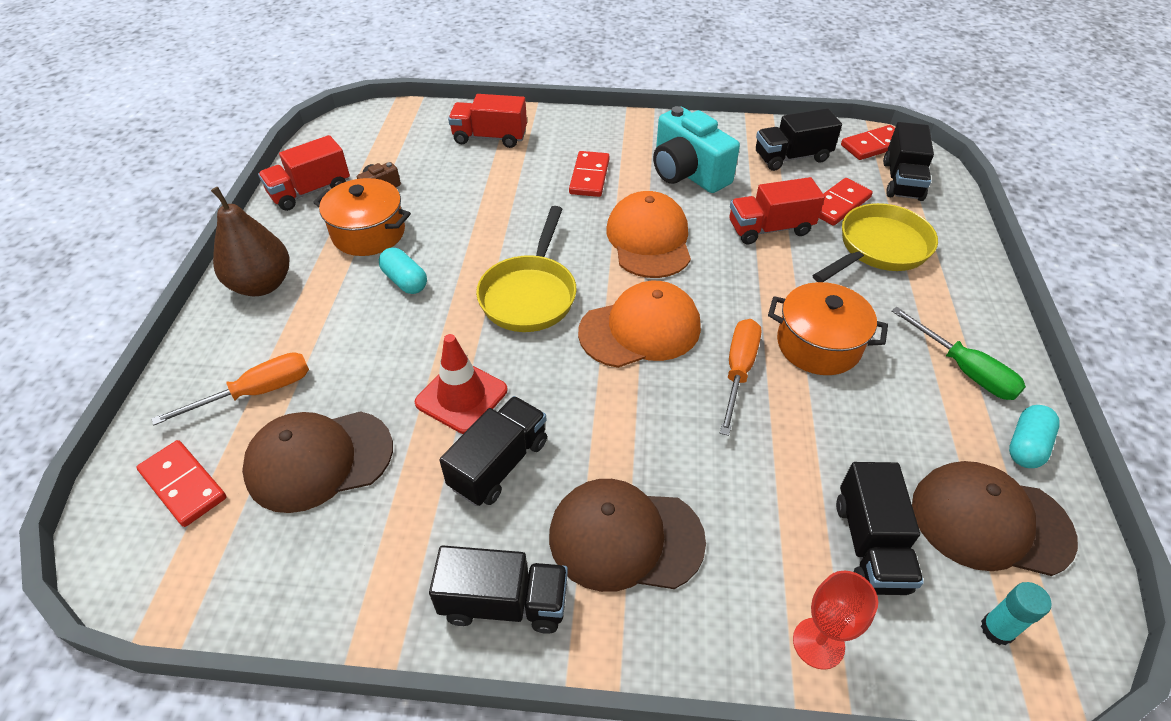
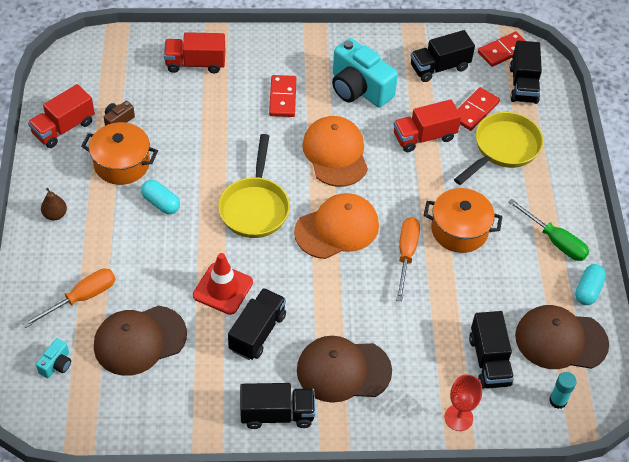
camera: 10 degrees left, 5 degrees up
red domino [136,440,226,527] -> turquoise camera [36,338,71,378]
brown pear [211,187,290,296] -> brown pear [41,188,67,220], size x0.50

